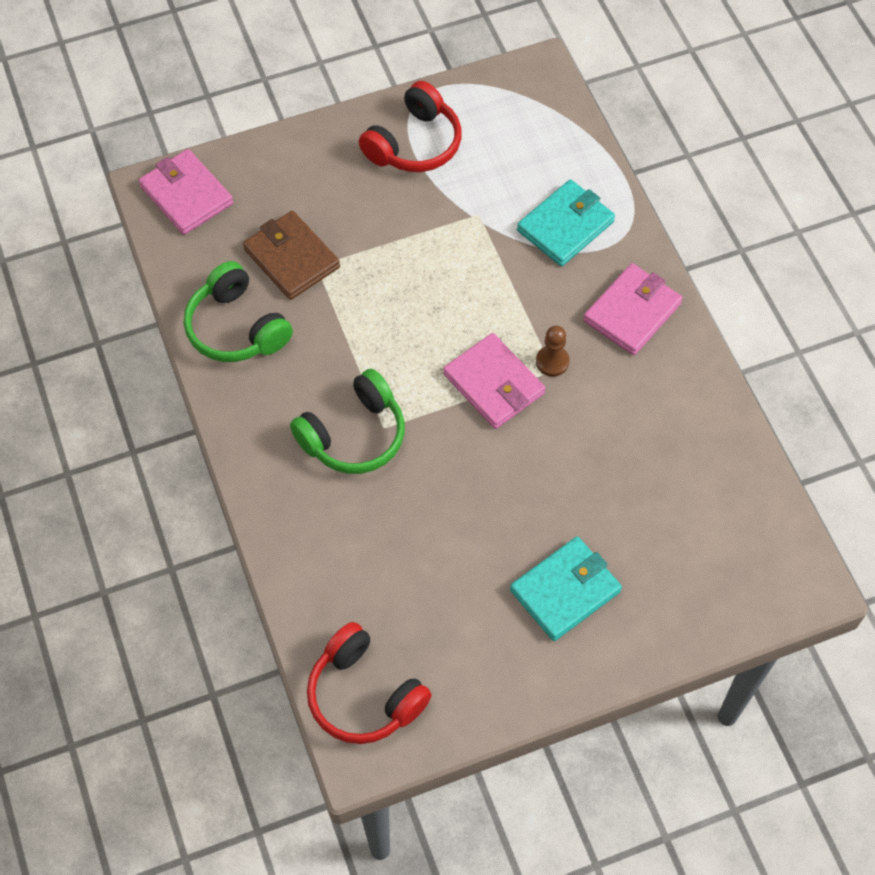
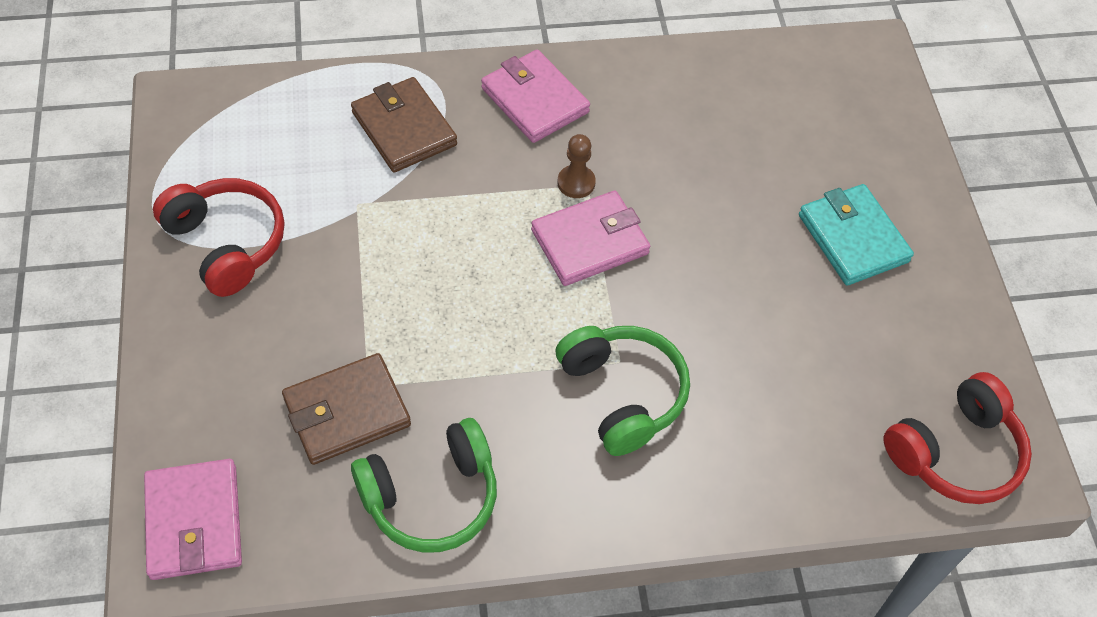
camera: 80 degrees left, 5 degrees down
pink wallet [139,149,233,235] -> pink wallet turned 75 degrees counterclockwise [144,459,242,580]
turquoise wallet [517,179,615,266] -> brown wallet [351,77,457,172]

